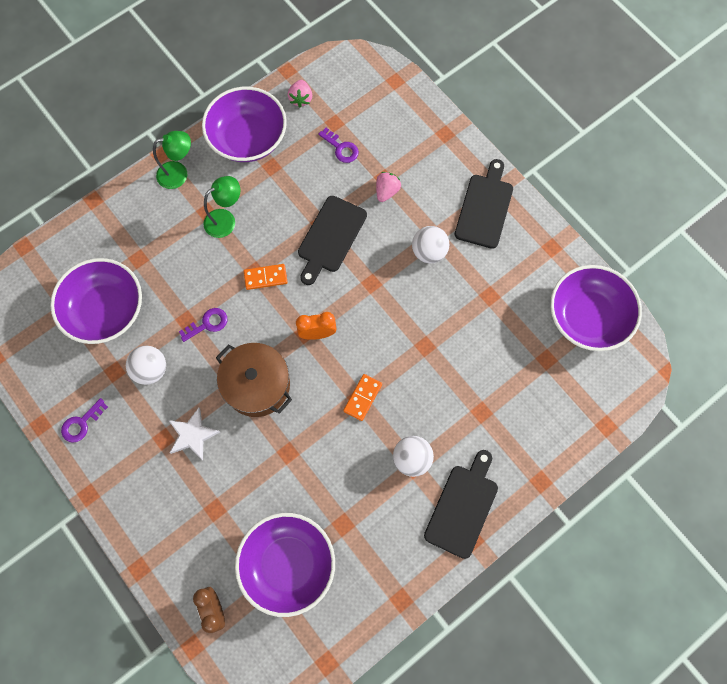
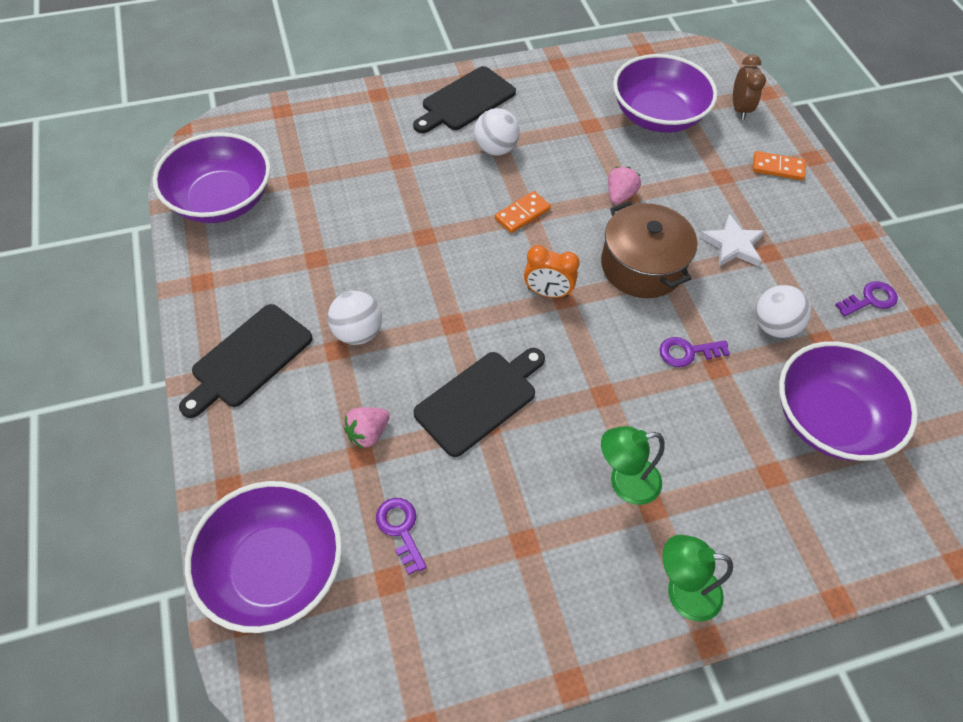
camera: 160 degrees left, 15 degrees down
purple bowl [202,87,287,162] -> purple bowl moved to [185,481,342,633]
orange domino [244,264,288,290] -> orange domino moved to [753,151,806,180]
pink strawberry [288,80,312,108] -> pink strawberry moved to [608,167,641,205]

